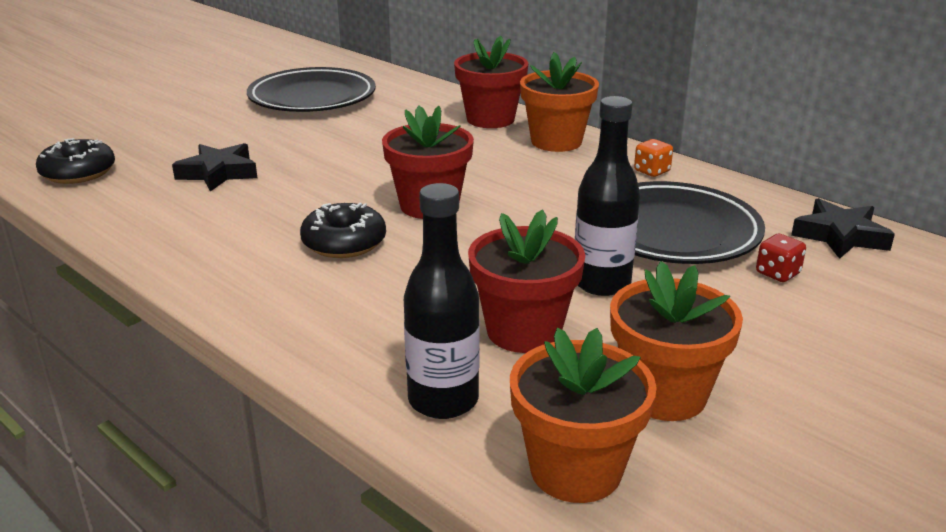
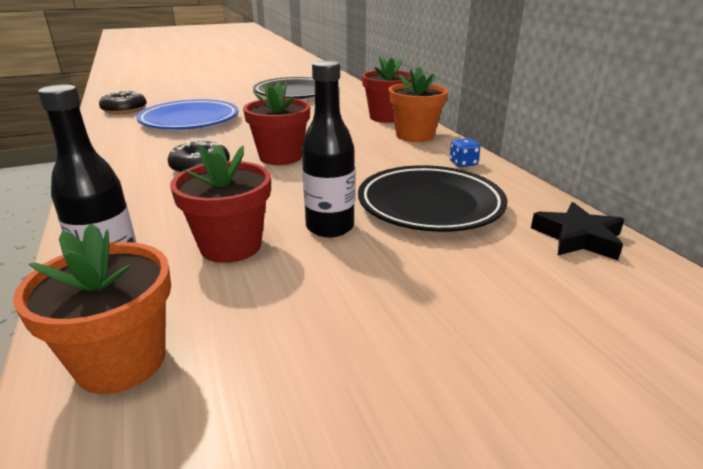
camera: 25 degrees right, 0 degrees up
black star [172,143,257,192] -> blue plate [136,99,238,129]
orange flower pot [610,261,743,421] -> none
orange dice [634,139,673,177] -> blue dice [450,138,480,167]
red dice [756,233,806,282] -> none

